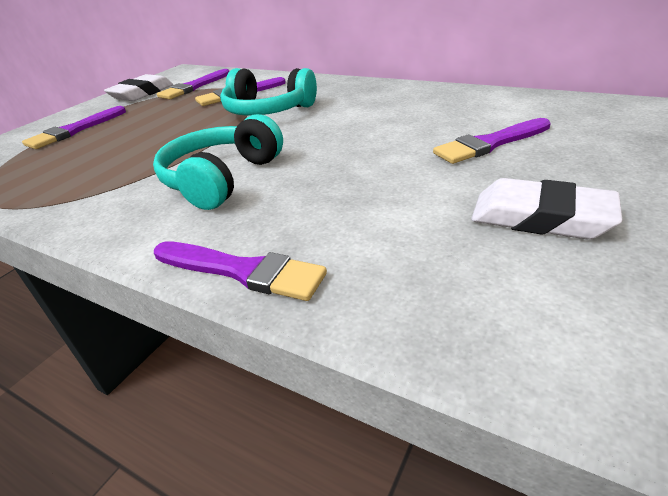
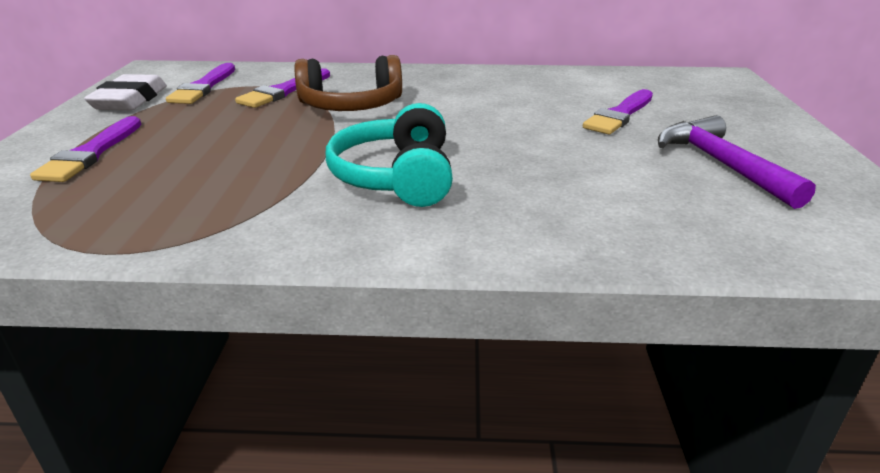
camera: 30 degrees left, 5 degrees down
purple brush [154,241,327,301] -> none
turquoise headphones [220,68,317,116] -> brown headphones [294,55,402,111]
white eraser [471,178,622,239] -> purple hammer [658,115,816,209]

